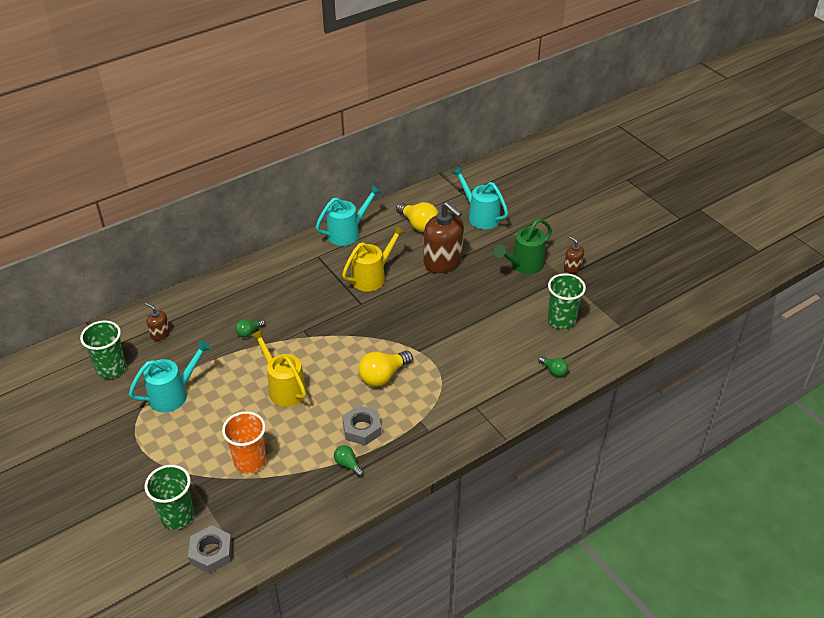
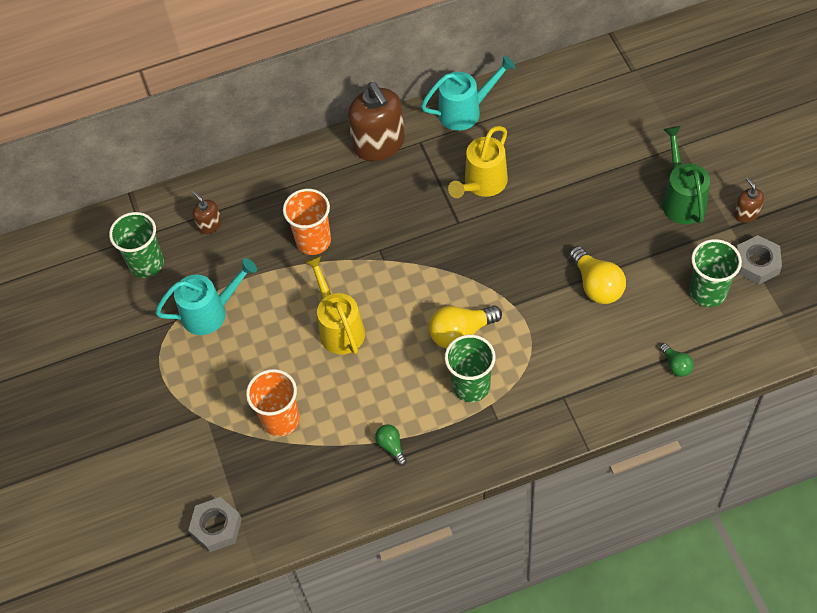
camera: 20 degrees right, 15 degrees up
green cup [145,465,194,529] -> green cup moved to [445,335,496,402]
green light bulb [235,319,265,338] -> orange cup [283,189,331,255]
yellow watering can [342,225,406,292] -> yellow watering can turned 150 degrees clockwise [448,126,508,198]
grey nut [342,405,382,445] -> grey nut moved to [736,235,782,284]
yellow light bulb [396,202,438,232] -> yellow light bulb moved to [569,246,626,304]
brown soap dispenser [424,202,464,273] -> brown soap dispenser moved to [348,82,405,161]
turquoise watering can [451,166,508,229] -> none
green watering can [494,218,552,274] -> green watering can turned 105 degrees clockwise [662,126,710,224]

